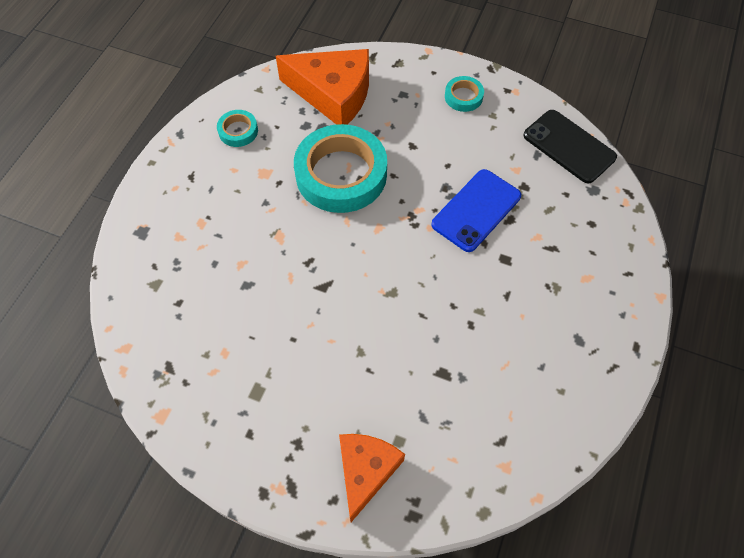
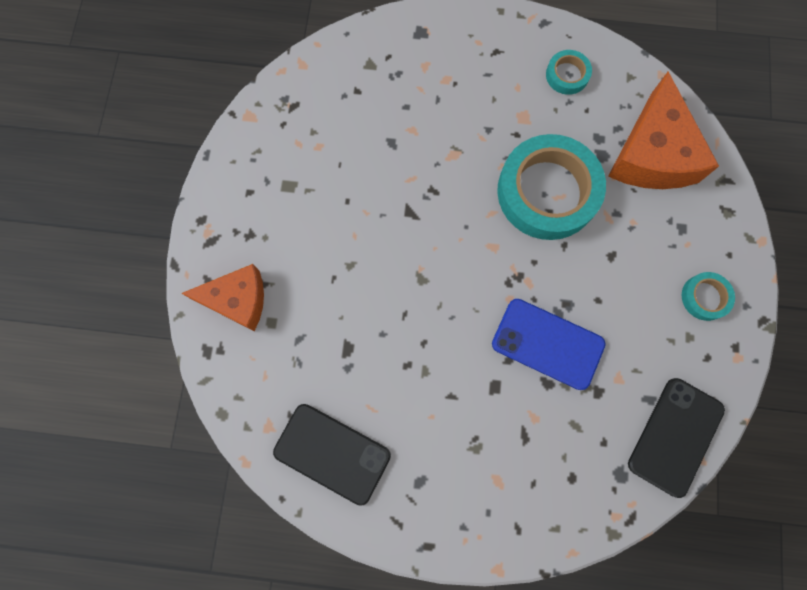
camera: 75 degrees right, 15 degrees up
none -> black phone [273,404,391,506]

